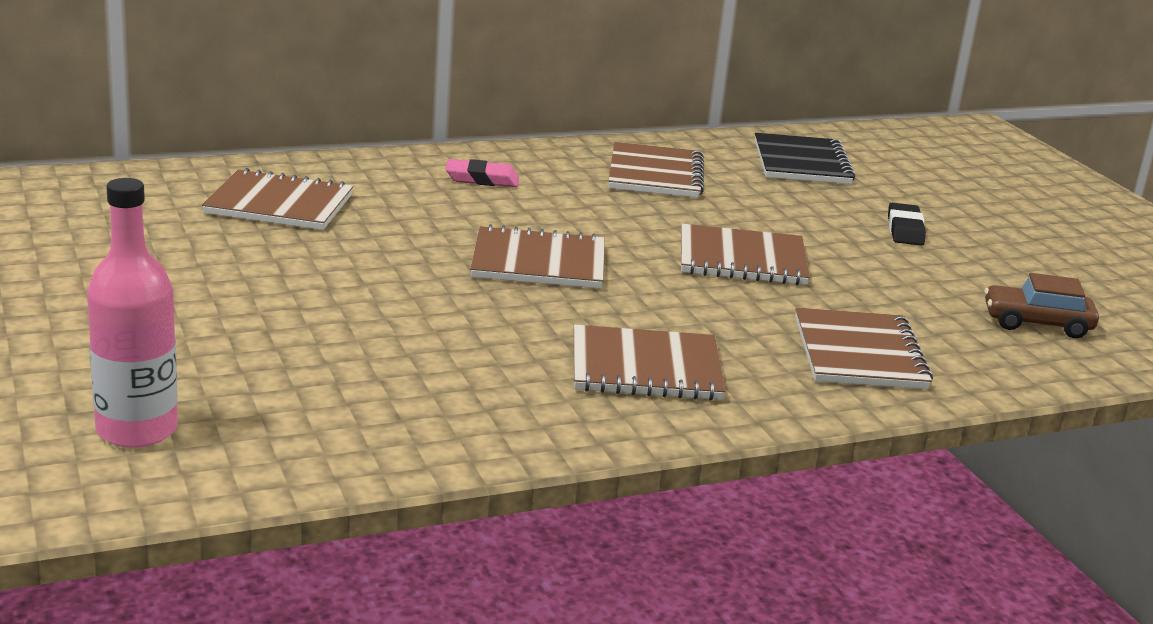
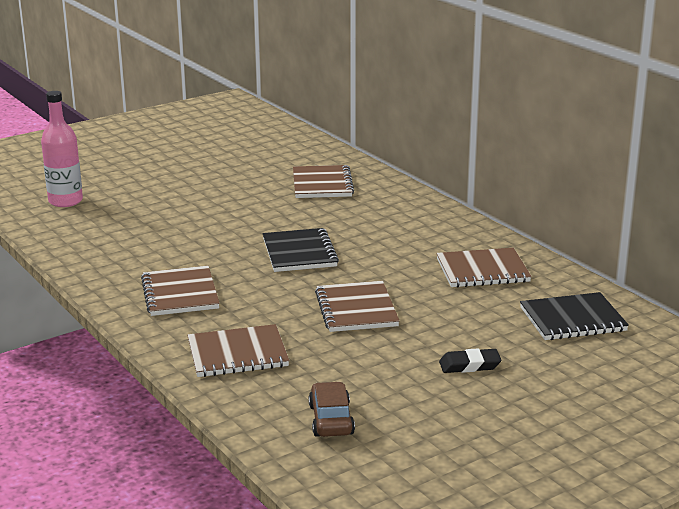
camera: 80 degrees right, 0 degrees up
pink eraser [446,159,519,187] -> none
brown notebook [470,224,605,289] -> black notebook [263,228,339,272]

